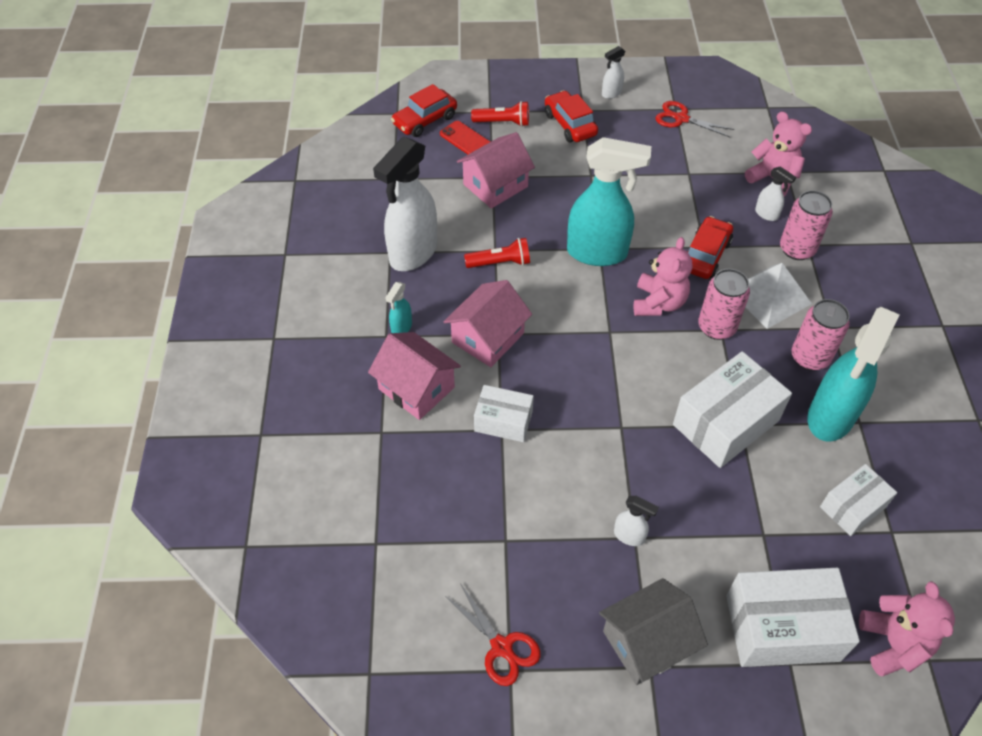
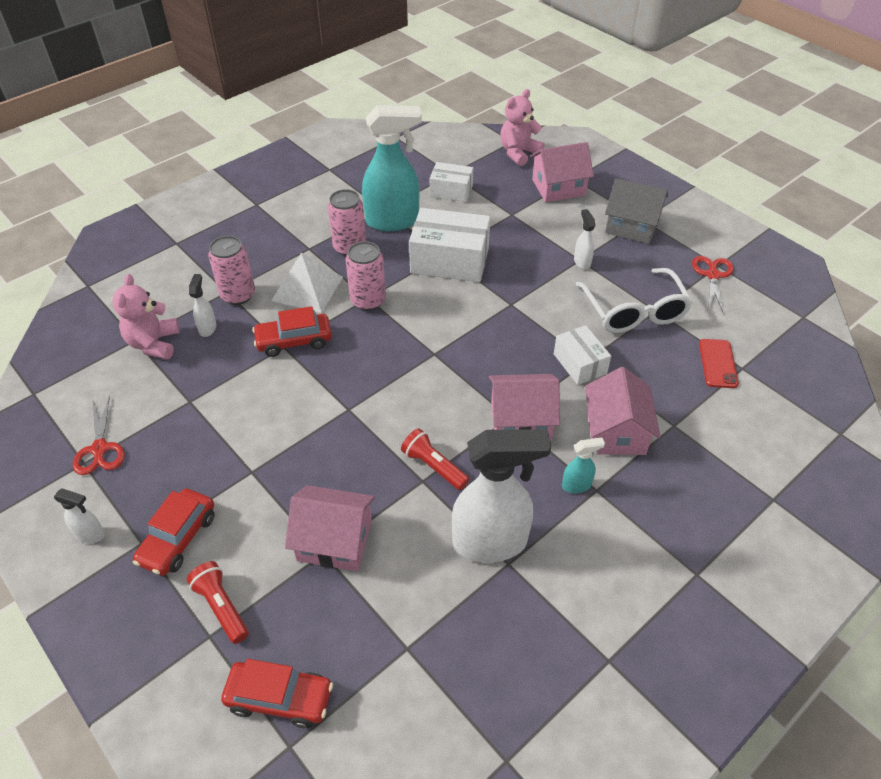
camera: 130 degrees left, 5 degrees down
red phone [440,121,490,154] -> red phone moved to [699,339,739,388]
turquoise spray bottle [567,137,651,266] -> none
pink teddy bear [634,237,692,316] -> none
white box [726,568,860,667] -> pink house [530,142,594,202]
none -> white glasses [576,268,693,333]

